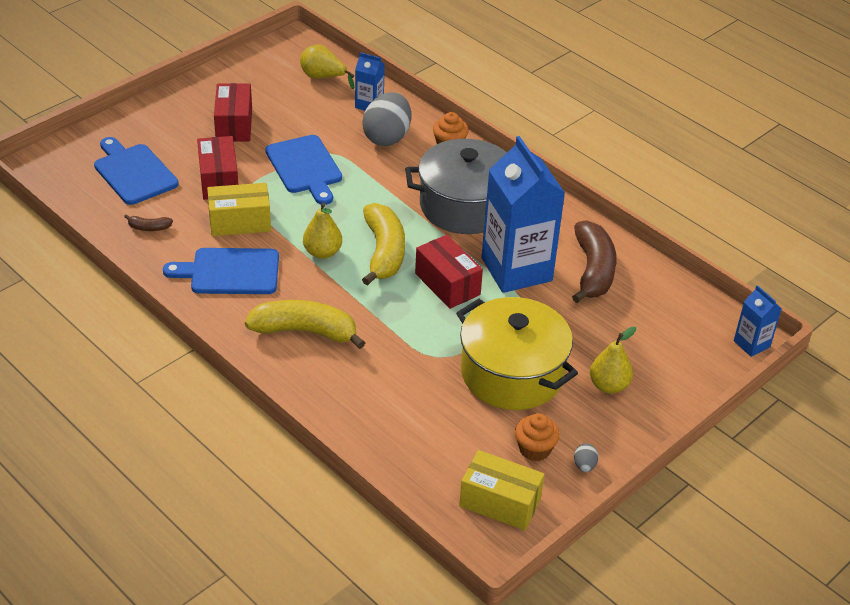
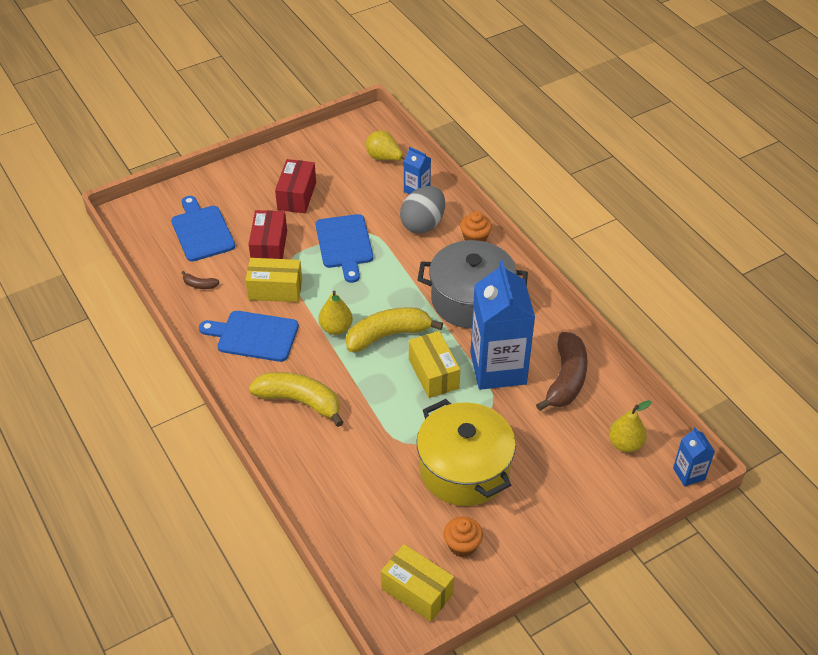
camera: 15 degrees right, 5 degrees up
yellow banana [362,203,405,286] -> yellow banana turned 120 degrees counterclockwise [346,307,443,352]
red box [415,235,483,309] -> yellow box [409,331,460,398]
grey egg [574,444,598,472] -> none
yellow pear [590,327,636,394] -> yellow pear moved to [609,400,652,452]

